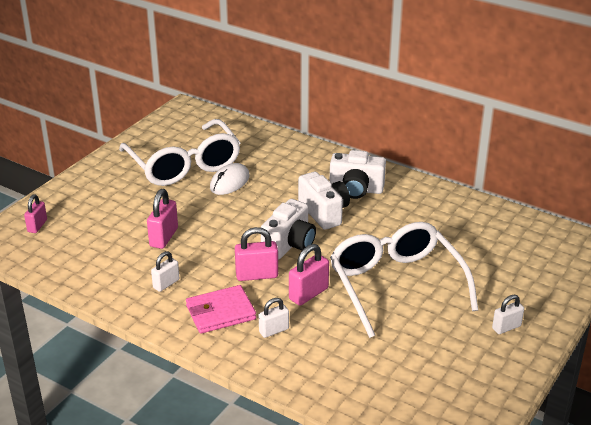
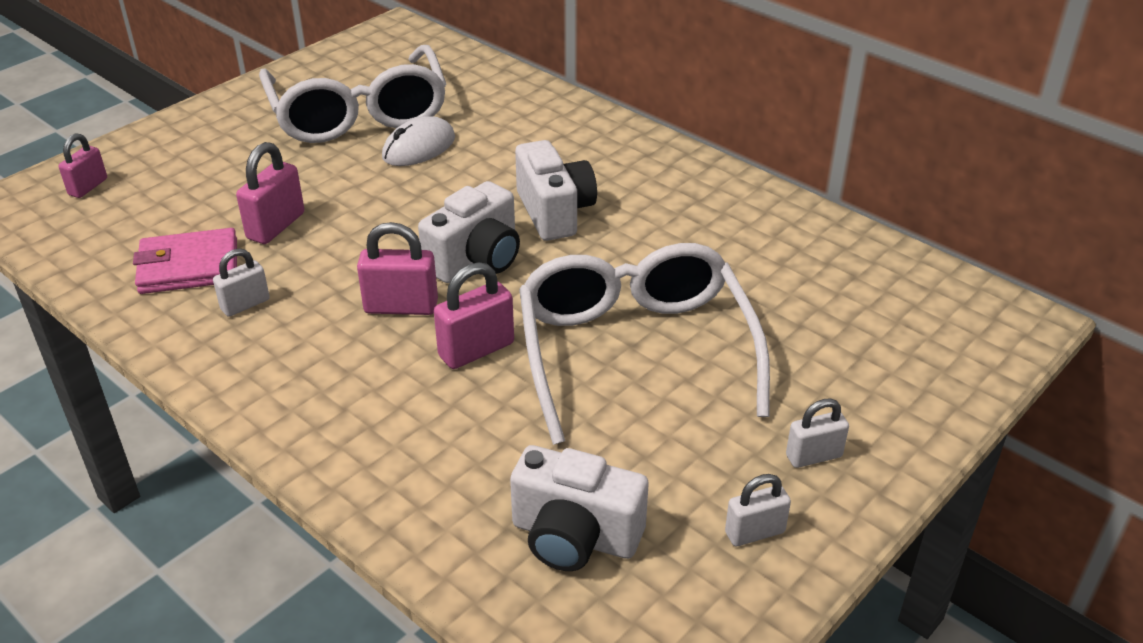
camera: 10 degrees right, 5 degrees up
pink wallet [186,285,256,334] -> pink wallet moved to [133,228,237,294]
white padlock [259,298,289,338] -> white padlock moved to [725,474,791,546]
white camera [330,150,386,199] -> white camera moved to [510,445,649,571]

